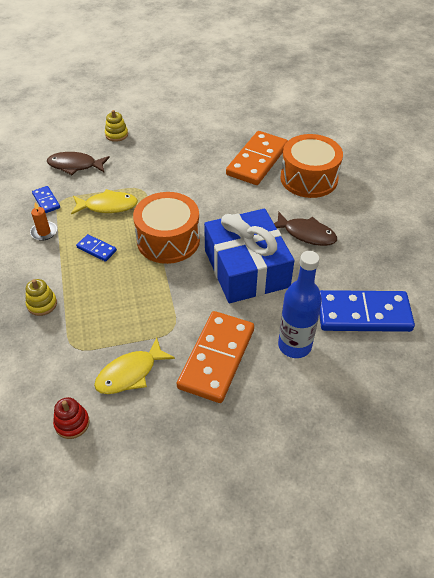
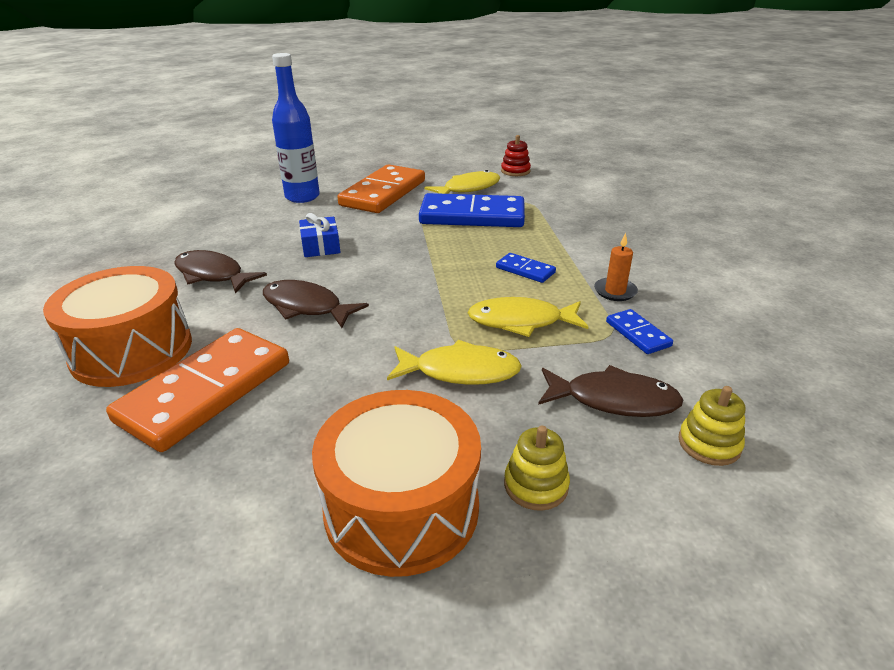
camera: 175 degrees left, 15 degrees down
yellow stacking toy [26,279,57,316] -> yellow stacking toy moved to [679,386,745,466]
orange drum [133,192,200,264] -> orange drum moved to [312,390,481,577]
blue gift [204,209,294,303] -> blue gift [299,213,341,257], size x0.41
blue domino [319,290,415,332] -> blue domino moved to [419,193,525,227]
none -> brown fish [263,280,369,328]
none -> yellow fish [387,340,522,385]

